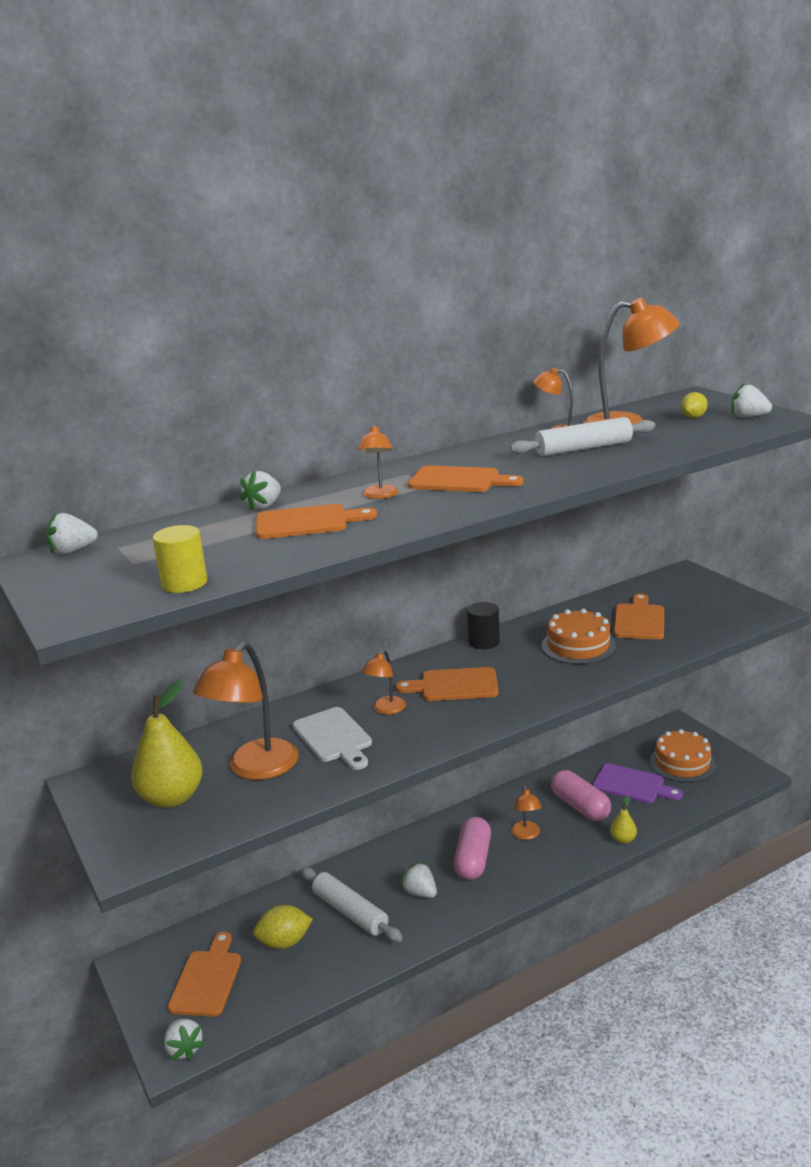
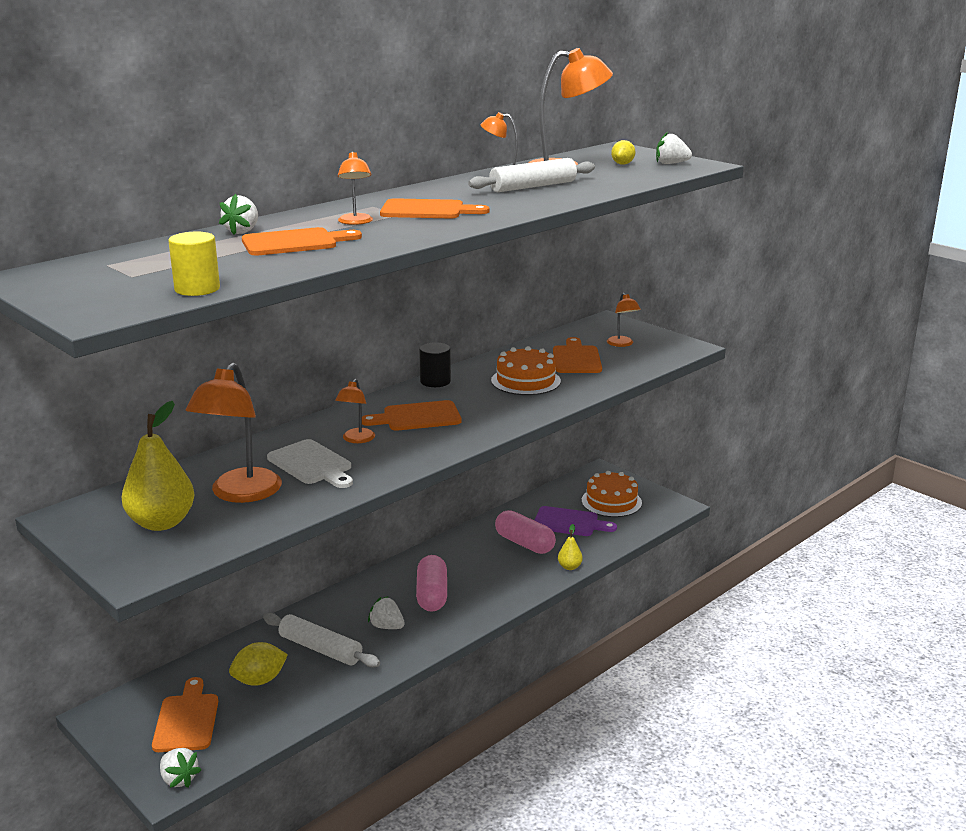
camera: 15 degrees left, 0 degrees up
white strawberry [46,512,98,554] -> none
orange lamp [511,785,541,840] -> orange lamp moved to [607,293,641,347]

